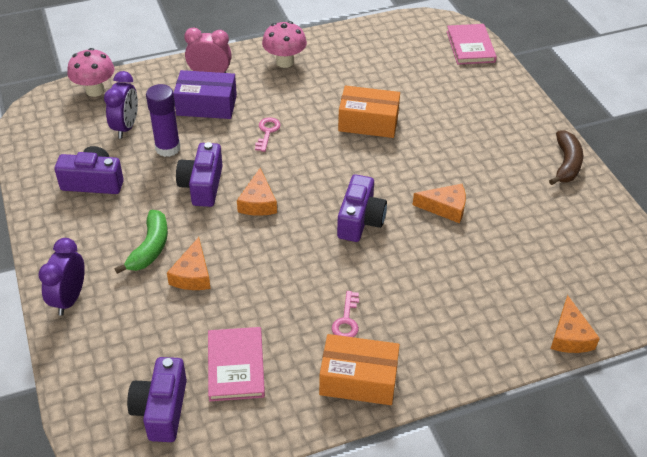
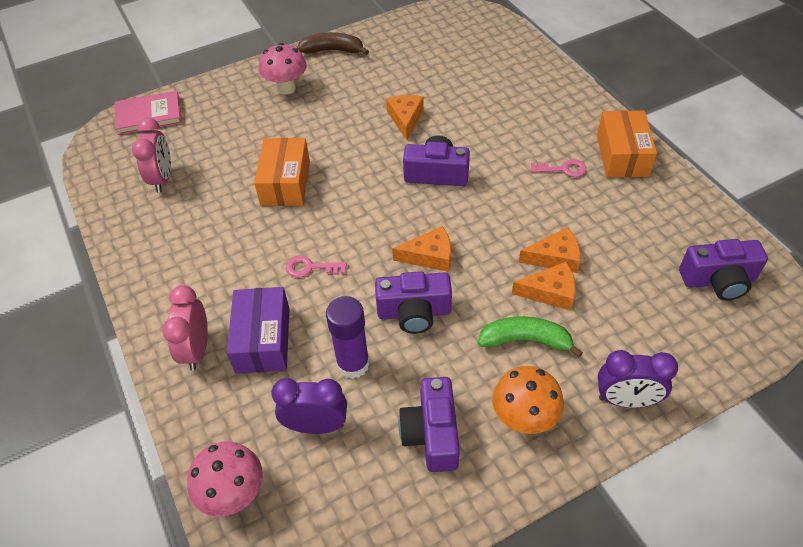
camera: 95 degrees left, 5 degrees up
pink book [208,327,265,401] -> none
pink mushroom [262,21,307,68] -> pink mushroom moved to [259,43,307,94]
orange cheese [551,295,600,353] -> orange cheese moved to [519,227,581,273]
none -> pink clock [132,118,171,192]
none -> orange mushroom [492,366,564,434]

